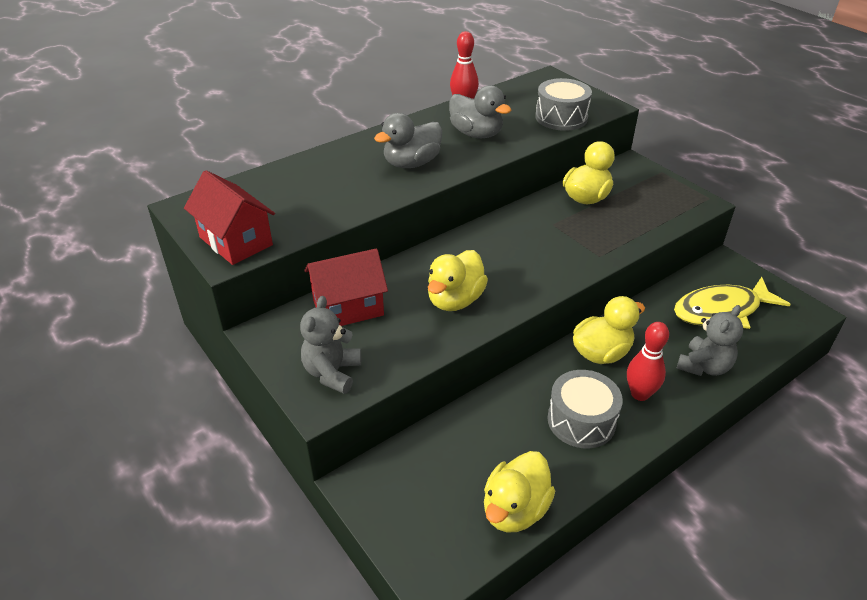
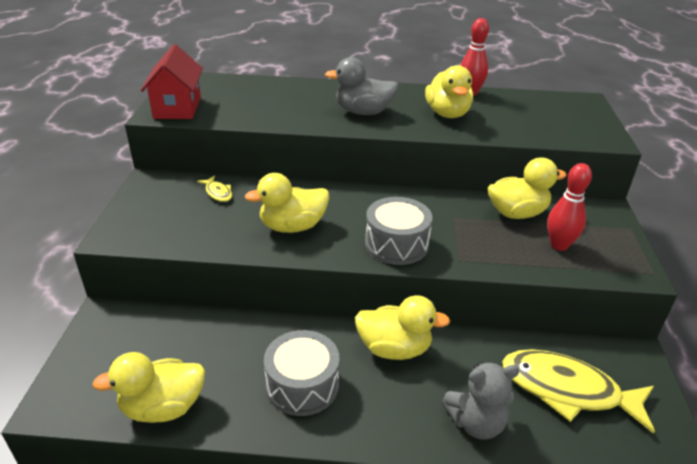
camera: 40 degrees right, 5 degrees down
grey teddy bear [300,296,361,394] -> none
red house [304,248,388,326] -> yellow fish [197,176,232,202]
grey duck [449,85,511,138] -> yellow duck [425,65,473,118]
grey drum [535,78,592,131] -> grey drum moved to [365,197,433,265]
red bowling pin [627,322,669,401] -> red bowling pin moved to [547,163,592,251]

